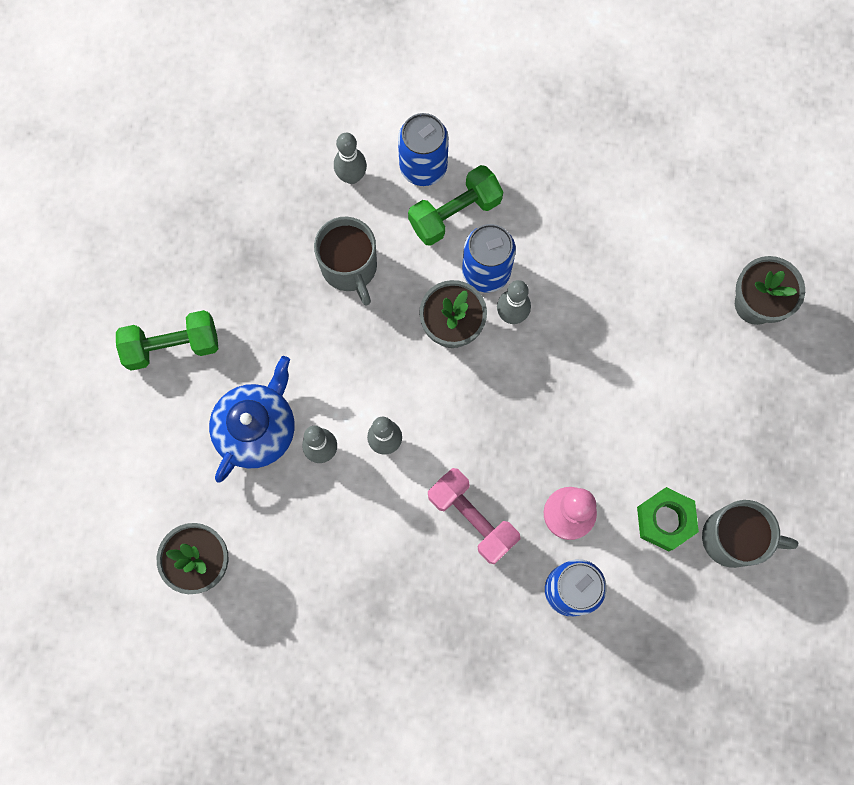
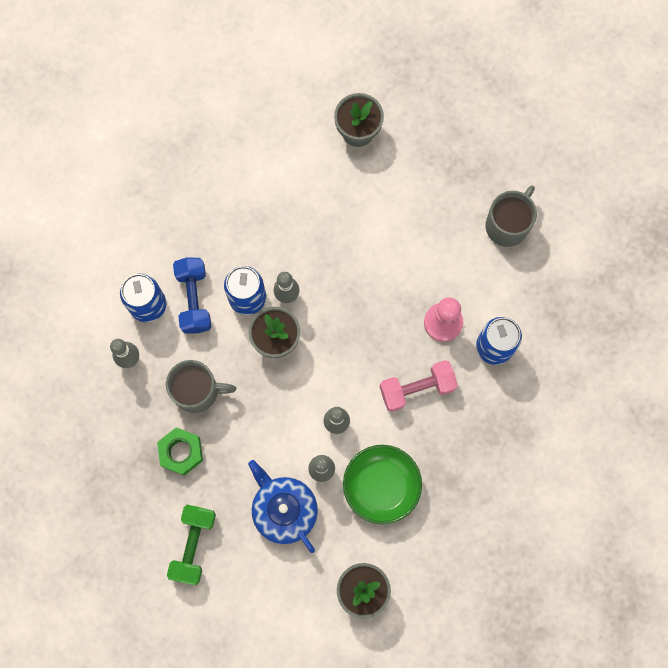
camera: 65 degrees left, 0 degrees up
green dumbbell [408,165,503,246] -> blue dumbbell [173,257,211,333]
green nut [637,487,699,551] -> green nut moved to [157,427,203,476]
none -> green bowl [343,445,422,524]

